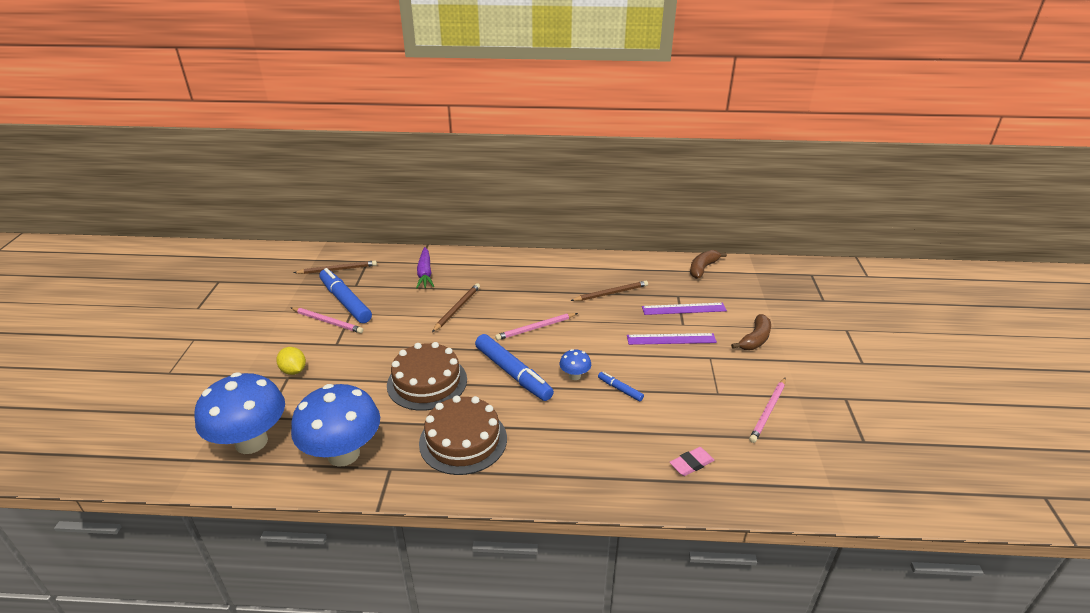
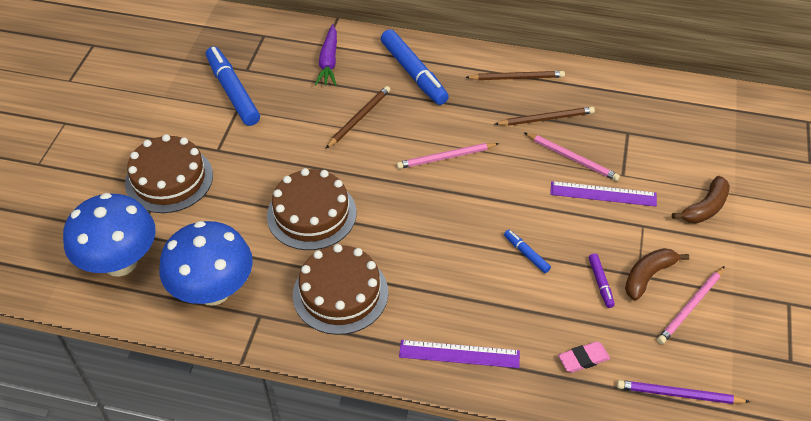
camera: 10 degrees right, 15 degrees up
yellow lemon [276,347,306,375] -> brown cake [125,134,213,213]
pink pencil [291,307,363,333] -> pink pencil moved to [525,133,620,181]
brown pencil [294,261,377,274] -> brown pencil moved to [465,71,565,80]
blue marker [475,334,554,401] -> blue marker moved to [381,29,449,105]
blue mushroom [559,349,591,380] -> none
purple ruler [642,303,727,315] -> purple ruler moved to [399,340,520,368]
brown banana [690,250,727,279] -> brown banana moved to [625,248,689,301]
none -> purple marker [589,253,615,308]
none -> purple pencil [617,380,750,404]

